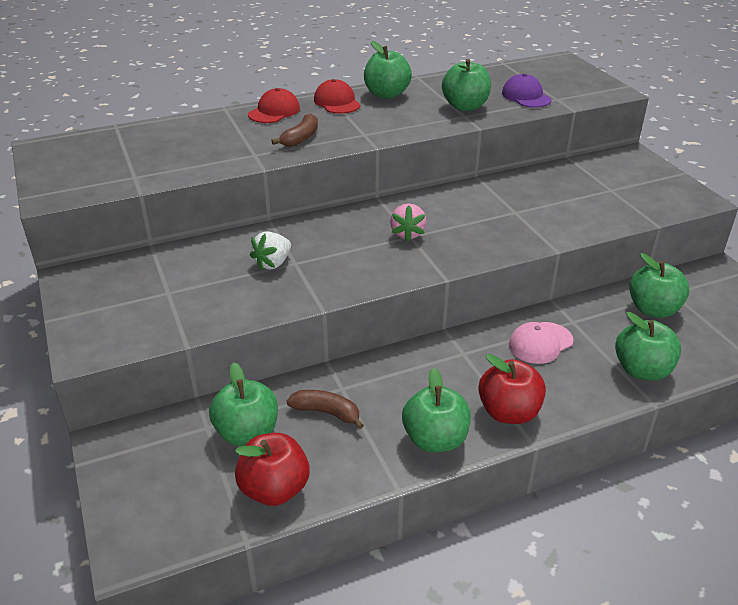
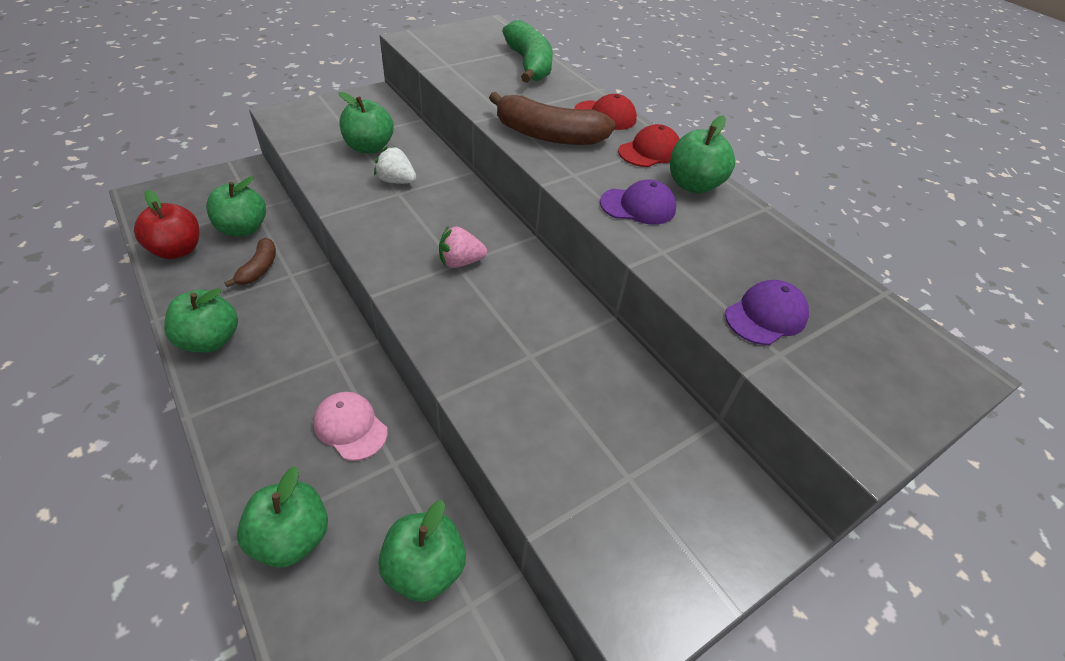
camera: 75 degrees right, 10 degrees up
brown banana [271,114,318,147] -> brown banana [489,92,616,145], size x1.80
green apple [442,59,491,111] -> green apple moved to [339,92,394,153]
red apple [478,354,546,424] -> none
none -> green banana [502,20,553,83]
none -> purple cap [600,180,676,225]

